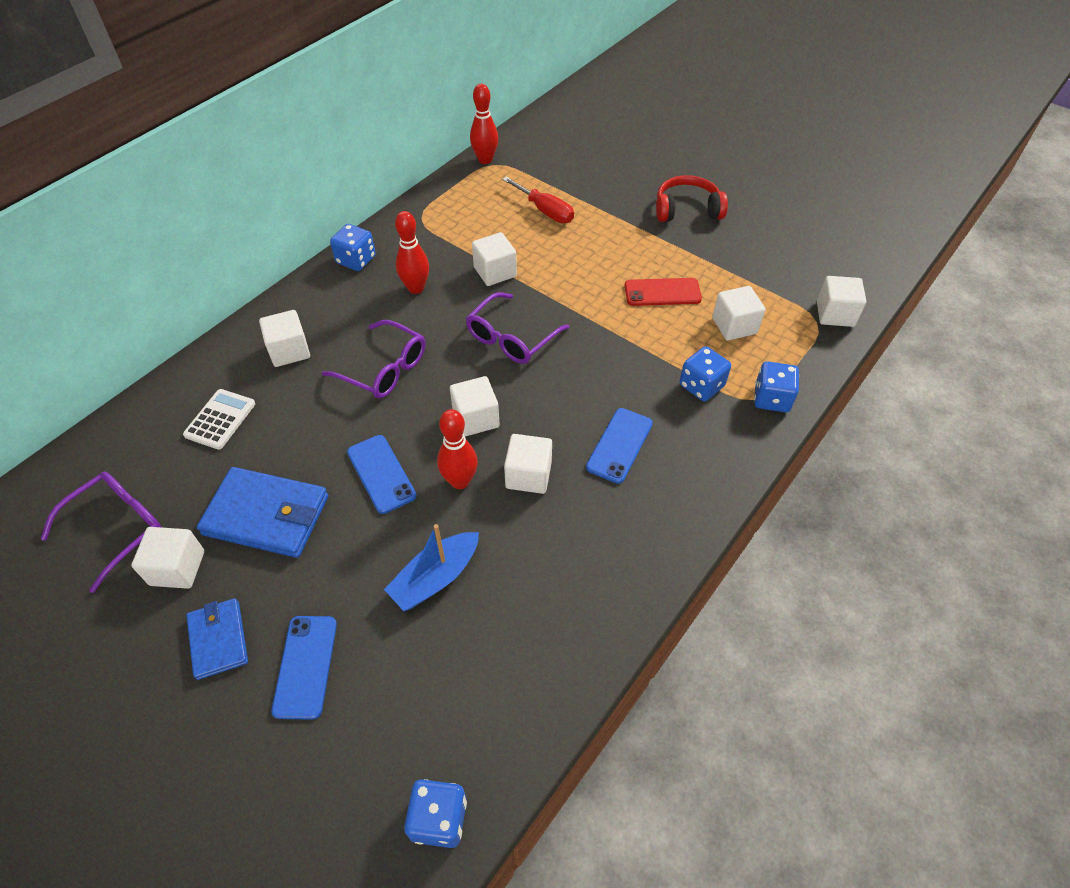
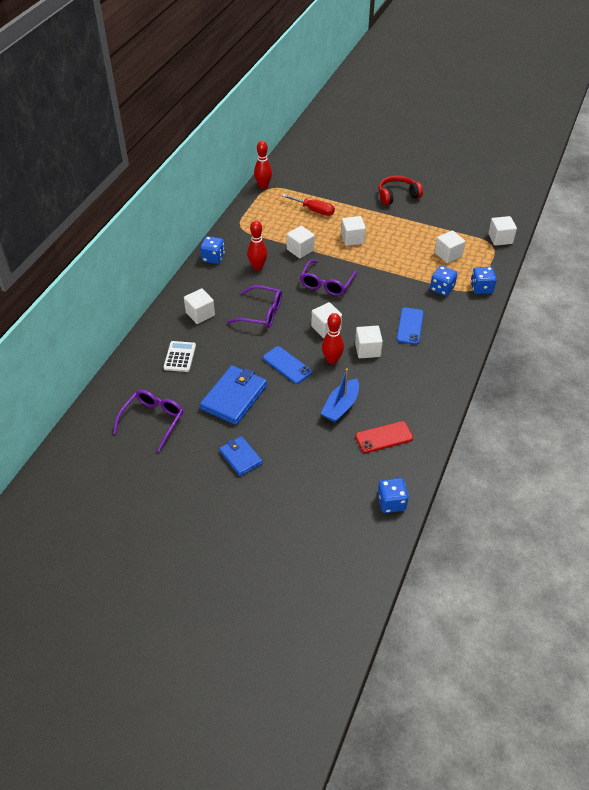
camera: 15 degrees left, 5 degrees down
white cube [131,527,204,589] -> white cube moved to [341,216,366,246]
blue wallet [197,467,328,558] -> blue wallet turned 60 degrees counterclockwise [200,365,267,425]
blue phone [271,616,337,720] -> none
red phone [625,278,702,306] -> red phone moved to [355,421,413,453]

